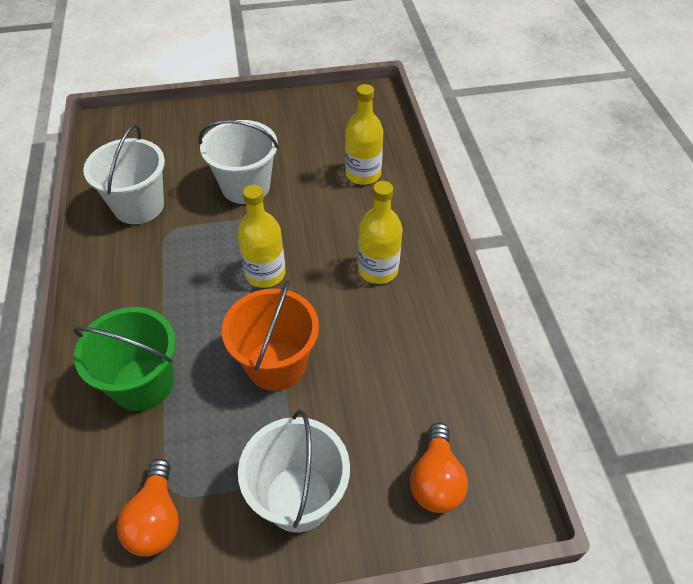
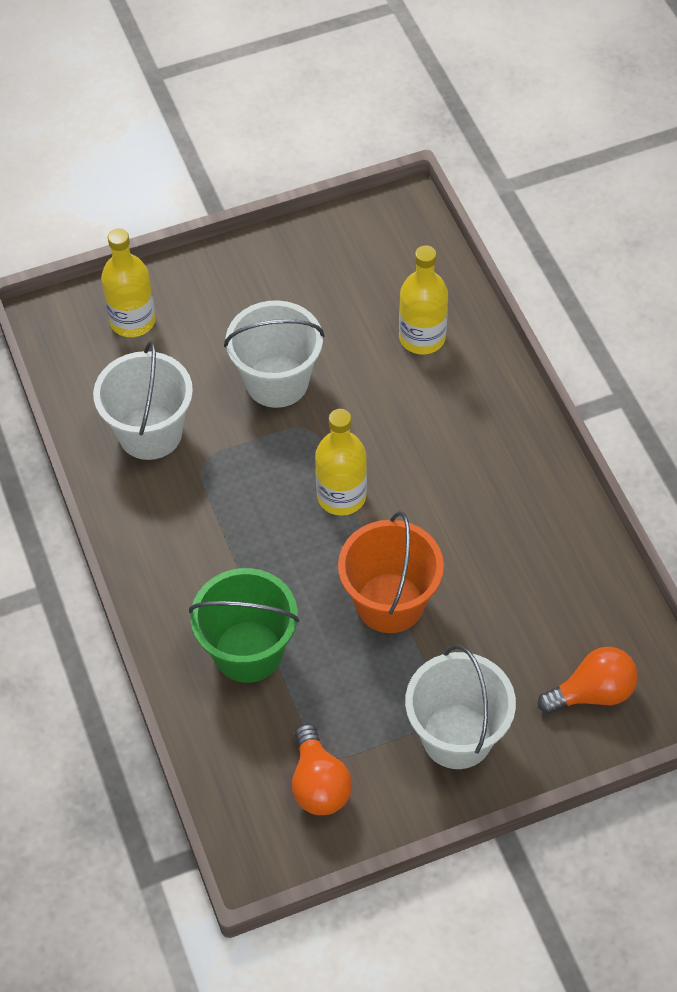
camera: 10 degrees left, 5 degrees up
yellow bottle [358,181,402,284] -> yellow bottle moved to [101,228,156,337]
orange light bulb [410,423,468,513] -> orange light bulb turned 105 degrees counterclockwise [538,647,638,714]

